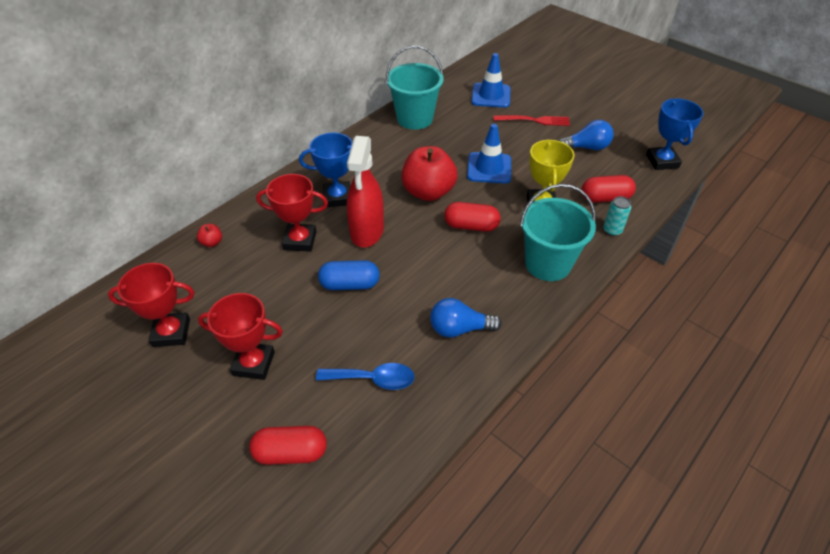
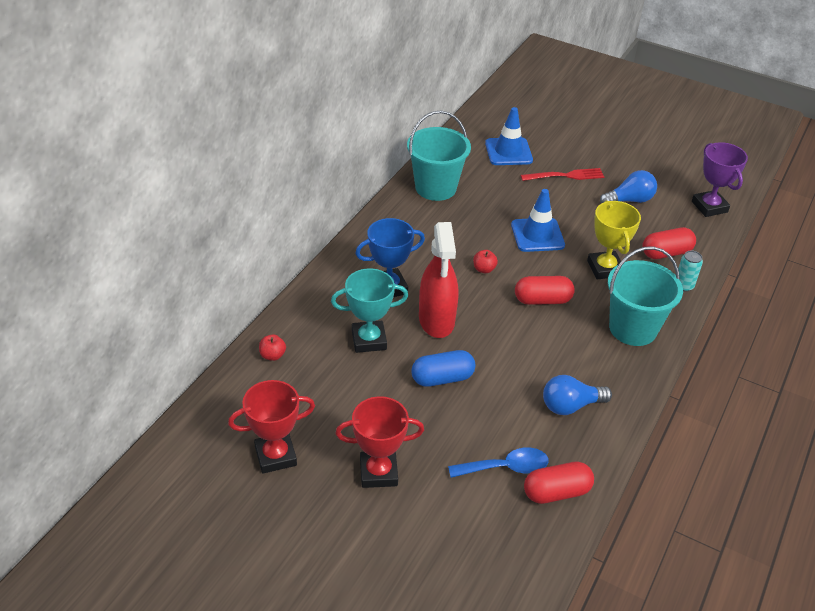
camera: 15 degrees left, 5 degrees down
red capsule [249,426,327,465] -> red capsule moved to [524,462,594,504]
red trophy [256,174,328,252] -> turquoise trophy [331,269,408,353]
red apple [401,146,457,201] -> red apple [473,250,498,273], size x0.41
blue trophy [646,98,704,170] -> purple trophy [692,142,748,217]

